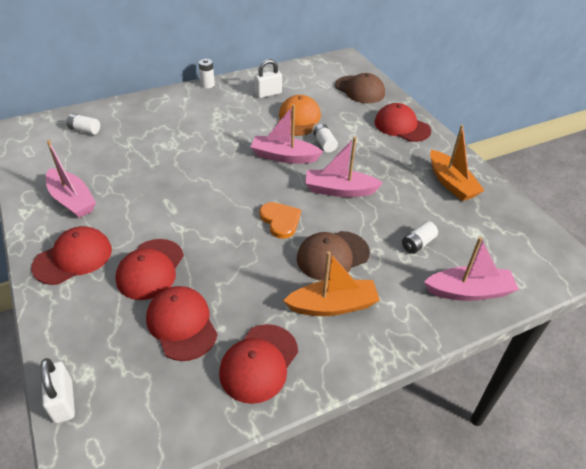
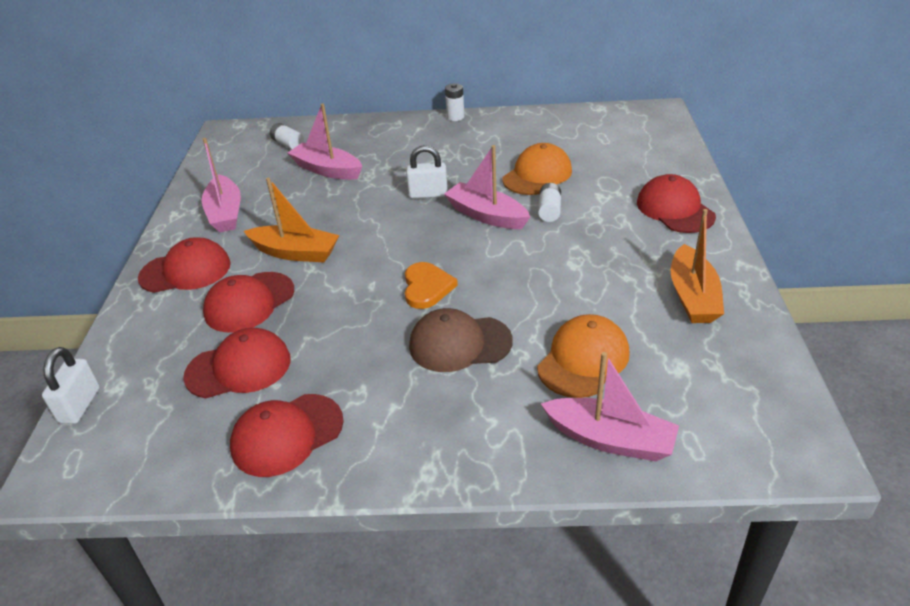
camera: 30 degrees right, 5 degrees down
red cap [146,286,218,361] -> red cap turned 75 degrees clockwise [183,328,290,398]
white padlock [254,59,282,98] -> white padlock moved to [406,145,448,199]
orange boat [283,251,380,316] -> orange boat moved to [244,178,340,262]
pink boat [305,137,383,197] -> pink boat moved to [288,104,362,180]
brown cap [335,73,385,103] -> none
white battery [402,221,438,254] -> orange cap [537,314,629,398]

